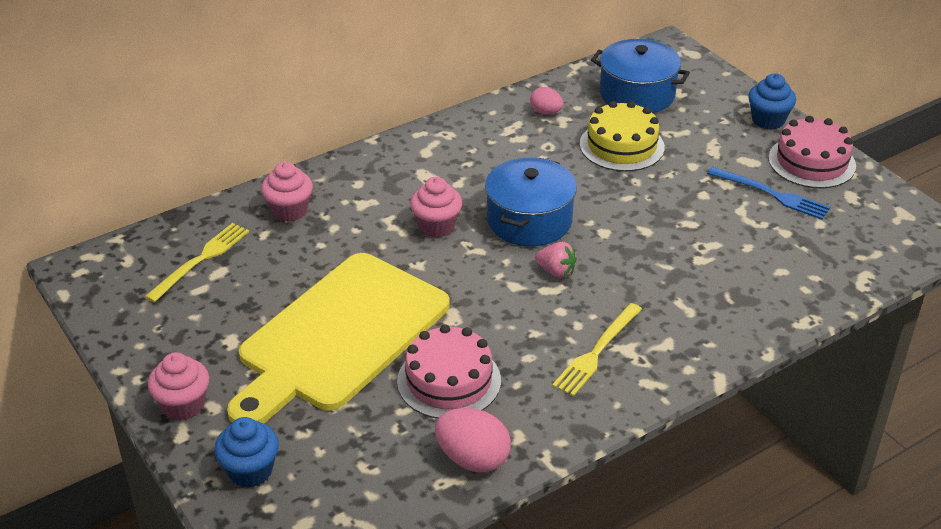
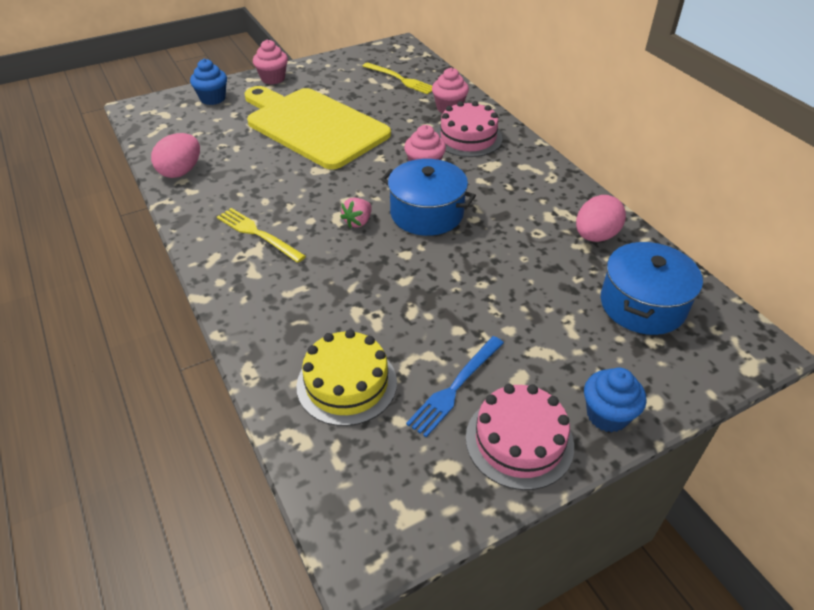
camera: 95 degrees right, 5 degrees up
pink cake [397,324,501,419] -> pink cake moved to [436,101,503,157]
pink egg [530,87,563,114] -> pink egg [576,195,626,242], size x1.65
yellow cake [580,101,665,171] -> yellow cake moved to [296,329,397,426]

